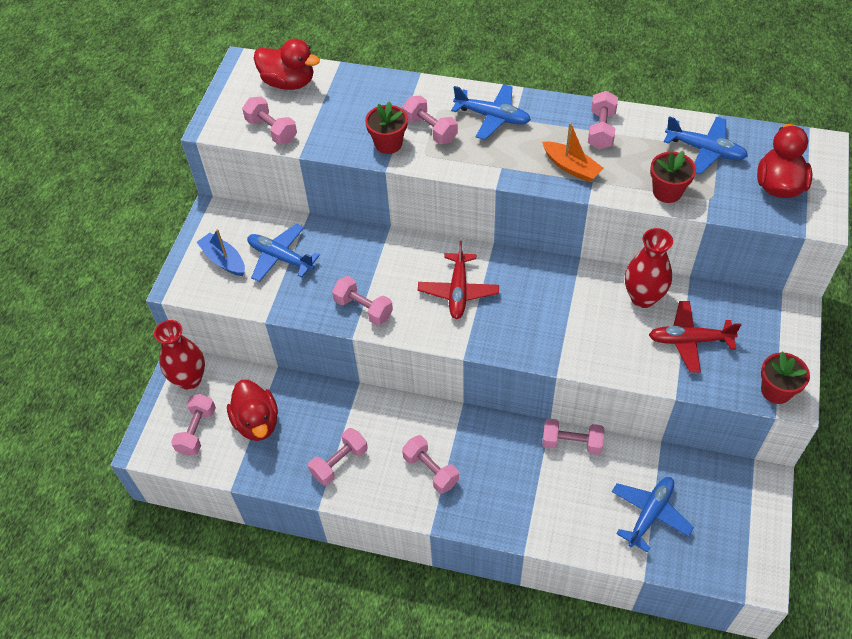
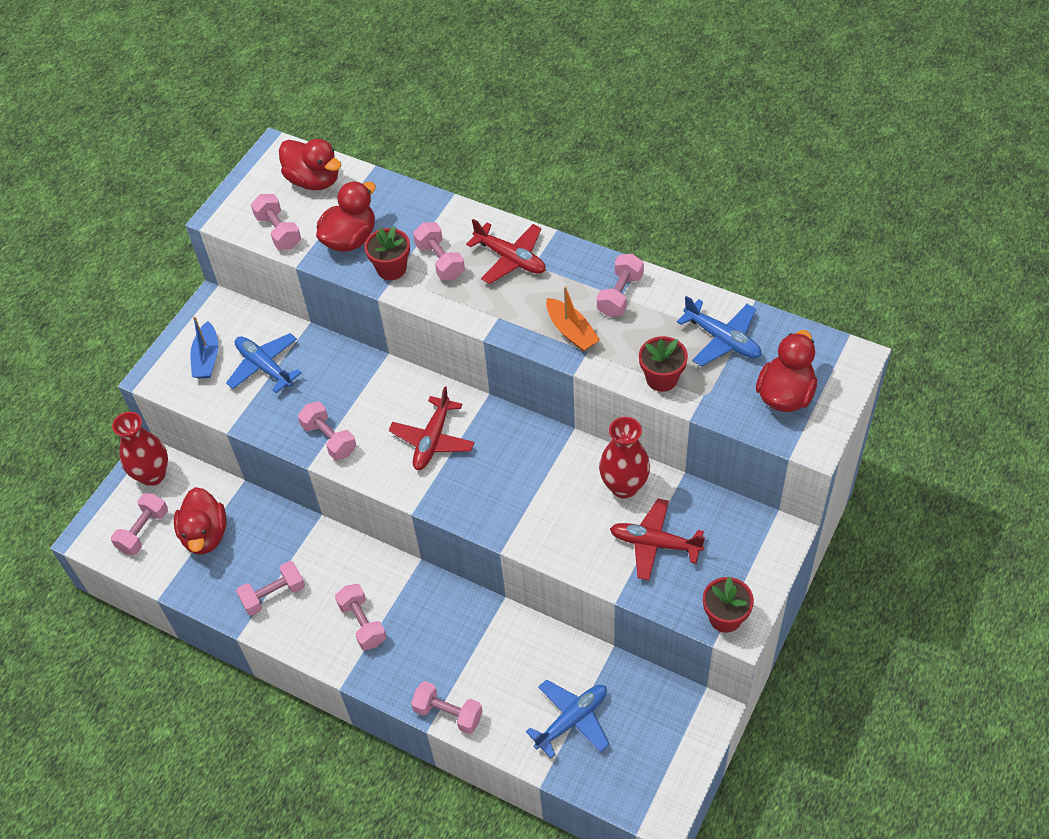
camera: 15 degrees right, 0 degrees up
blue boat [196,229,245,276] -> blue boat turned 150 degrees counterclockwise [190,316,218,379]
blue plane [451,84,531,140] -> red plane [466,219,546,284]
pink dumbbell [542,418,604,455] -> pink dumbbell moved to [411,681,483,734]
none -> red duck [316,181,376,252]

